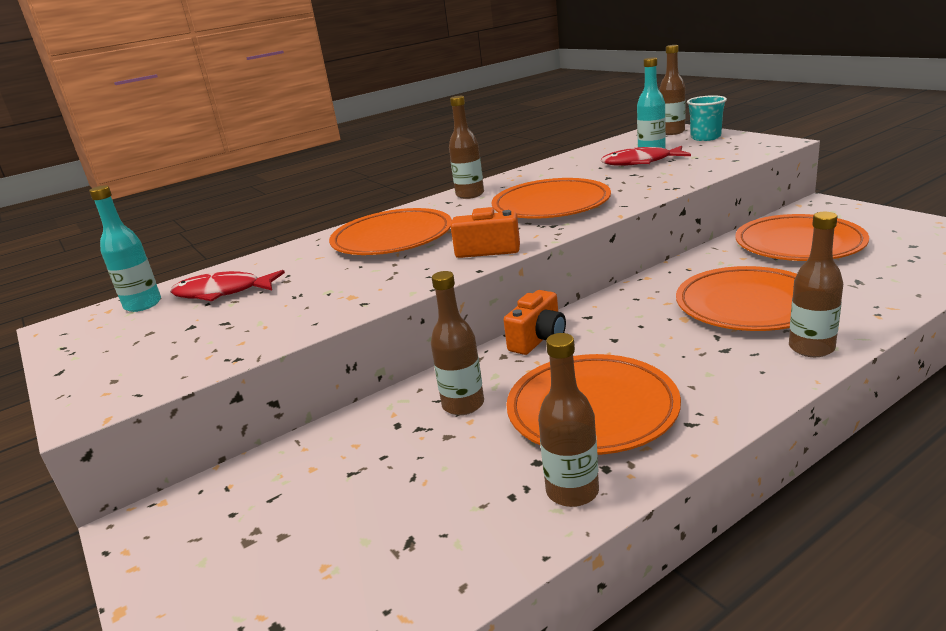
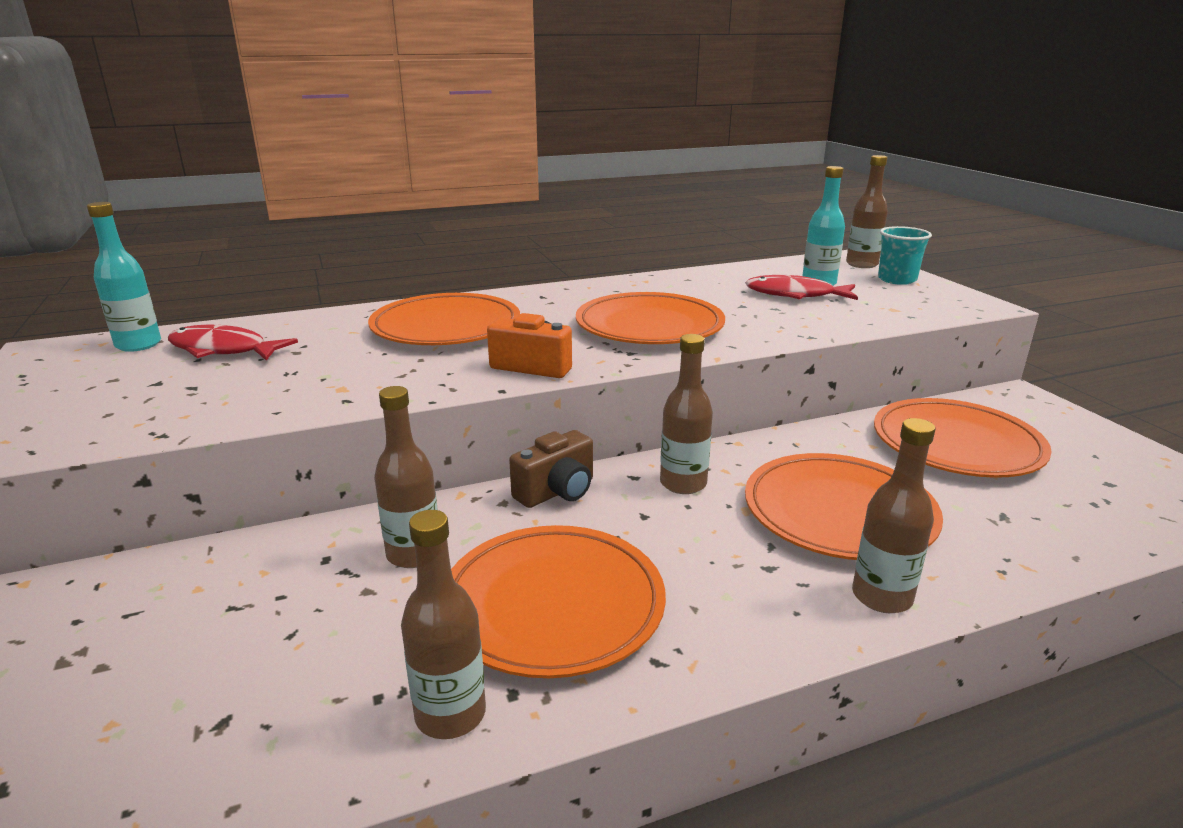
camera: 10 degrees right, 0 degrees up
brown bottle [449,96,484,199] -> brown bottle moved to [660,334,713,494]
orange camera [504,290,566,355] -> brown camera [509,430,593,508]

